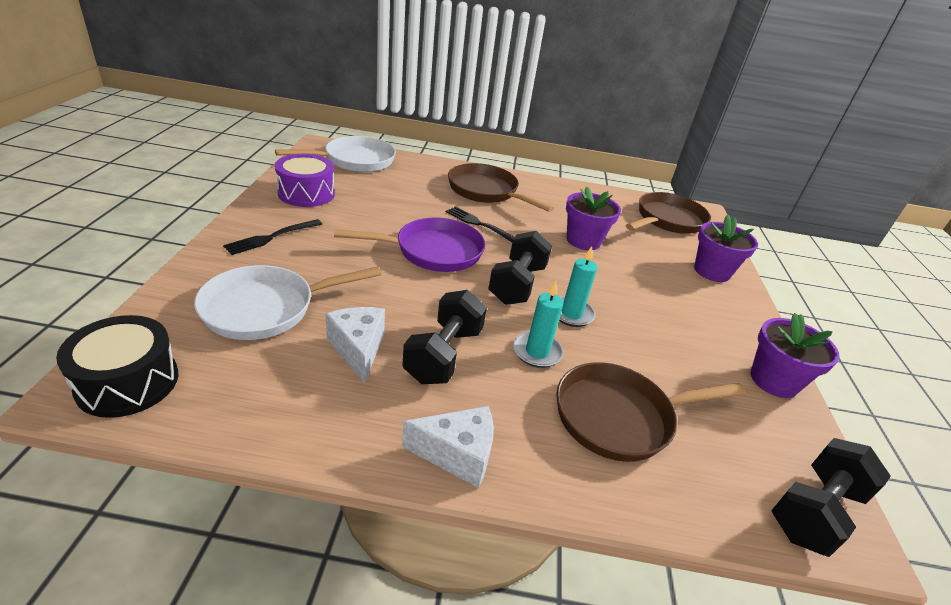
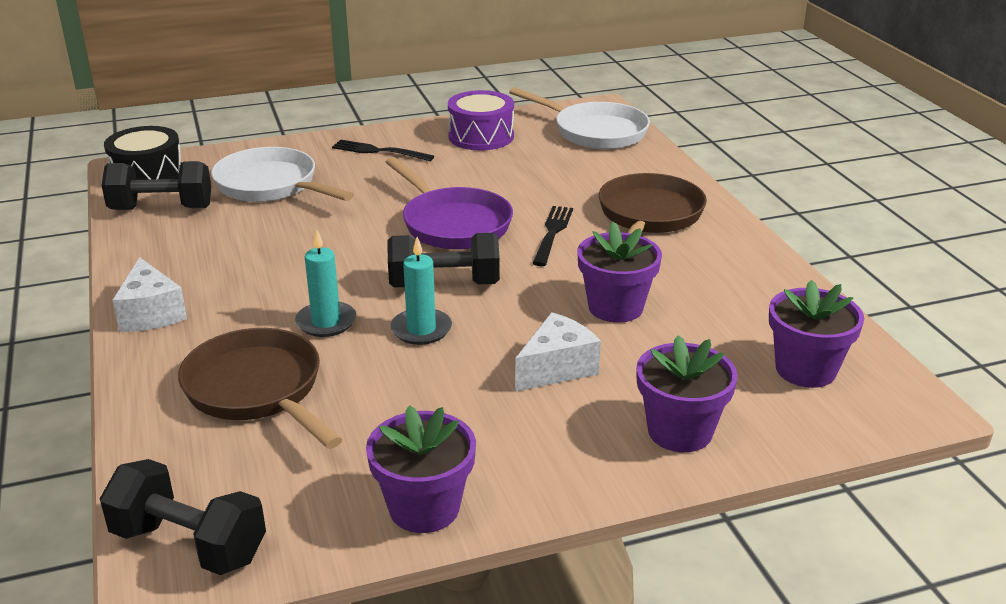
camera: 70 degrees right, 5 degrees down
white cheese [326,307,385,383] -> white cheese moved to [515,312,601,392]
black dumbbell [402,290,487,384] -> black dumbbell moved to [102,161,211,210]
brown pan [626,192,711,234] -> purple flower pot [769,280,864,388]

